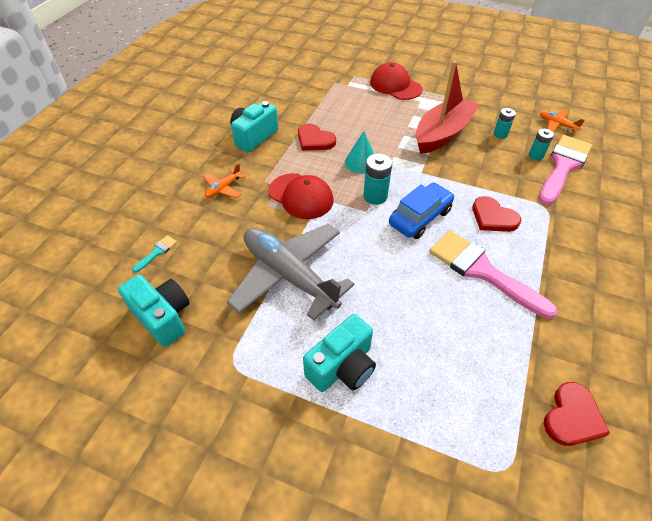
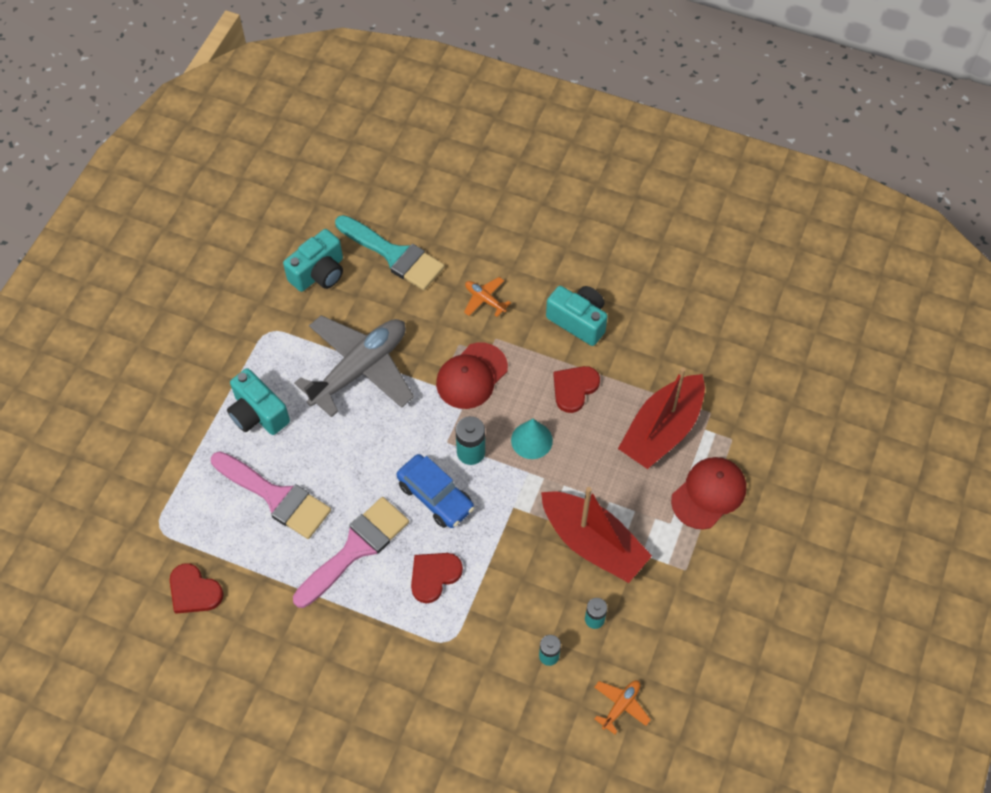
camera: 90 degrees right, 10 degrees up
turquoise brush [132,235,177,273] -> turquoise brush [335,215,445,290], size x2.47
pink brush [539,135,592,205] -> pink brush moved to [211,451,331,539]
none -> red boat [618,367,705,469]

